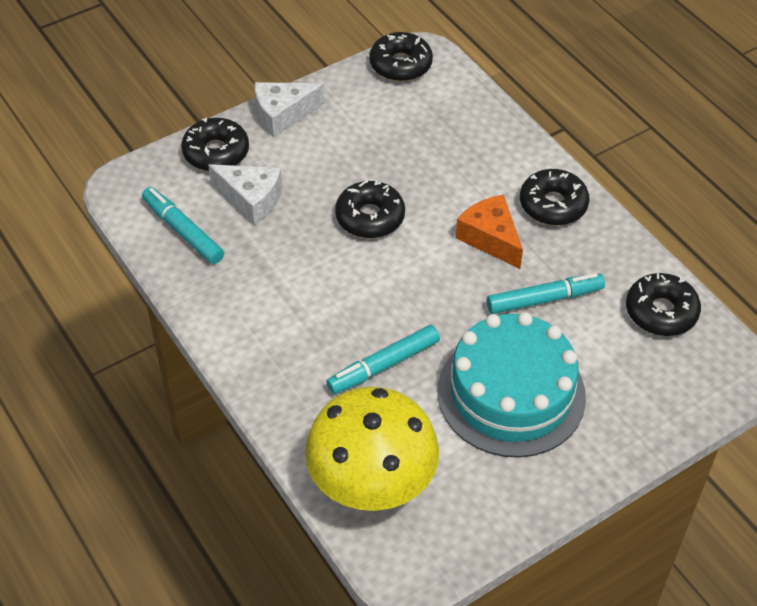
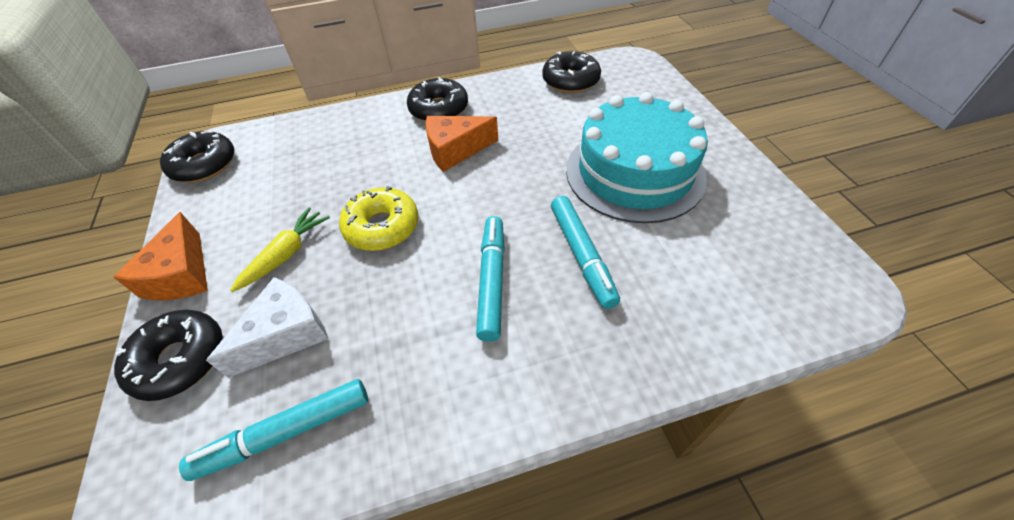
camera: 70 degrees left, 0 degrees up
white cheese [255,82,324,137] -> orange cheese [114,212,208,300]
yellow mushroom [305,387,439,511] -> none
black donut [335,180,405,238] -> yellow donut [339,186,418,251]
turquoise marker [487,273,605,314] -> turquoise marker moved to [476,216,505,342]
none -> yellow carrot [230,207,330,292]

